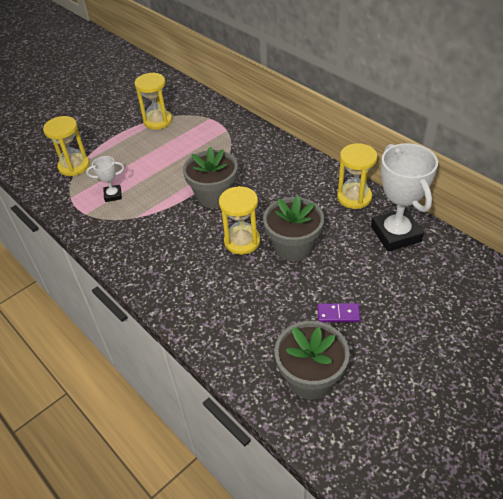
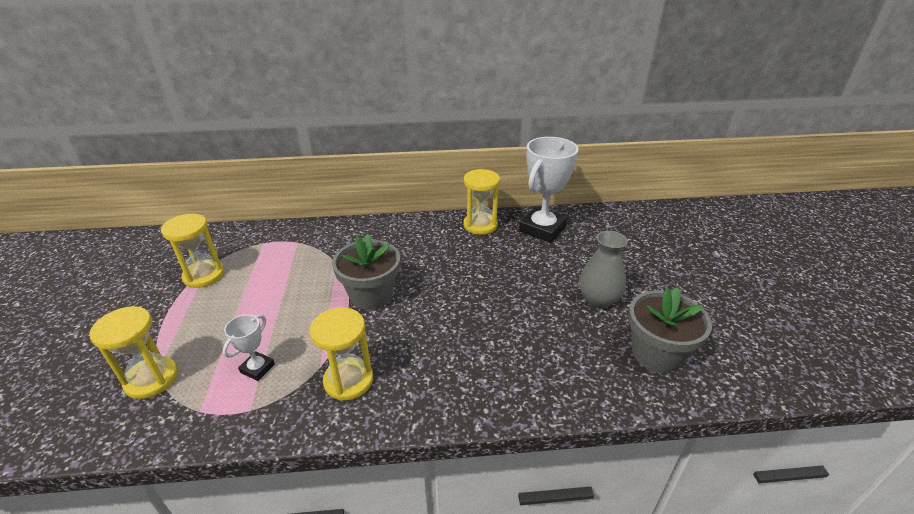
camera: 55 degrees left, 10 degrees down
yellow hourglass [219,186,260,255] -> yellow hourglass moved to [310,307,373,400]
grey flower pot [263,196,324,262] -> none
purple domino [317,303,361,322] -> grey vase [579,231,628,309]
white trophy [371,143,438,251] -> white trophy turned 75 degrees counterclockwise [519,137,578,243]

